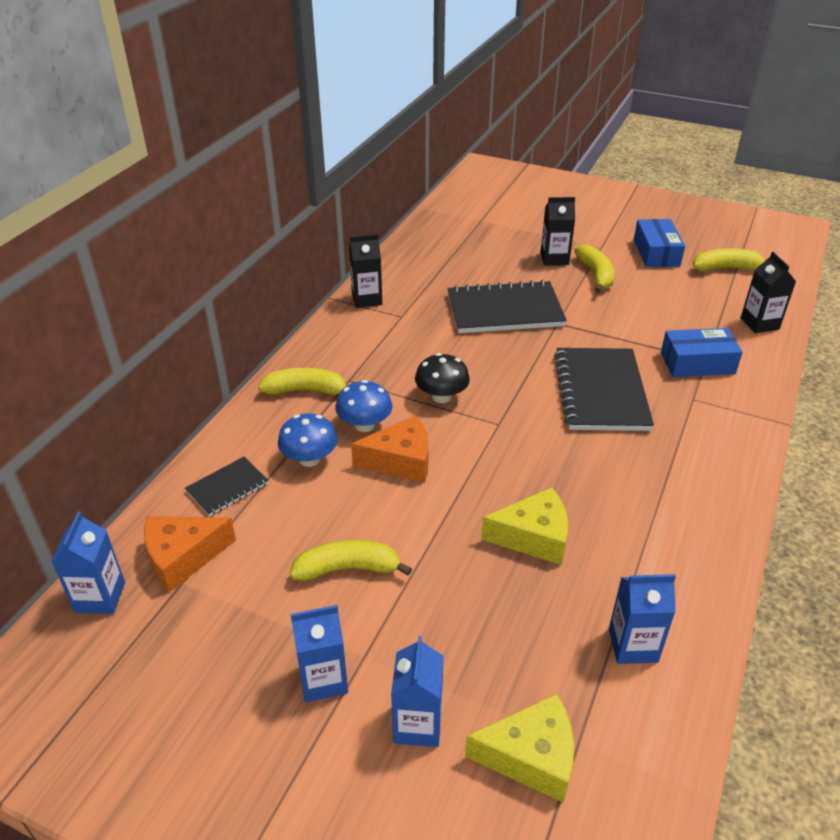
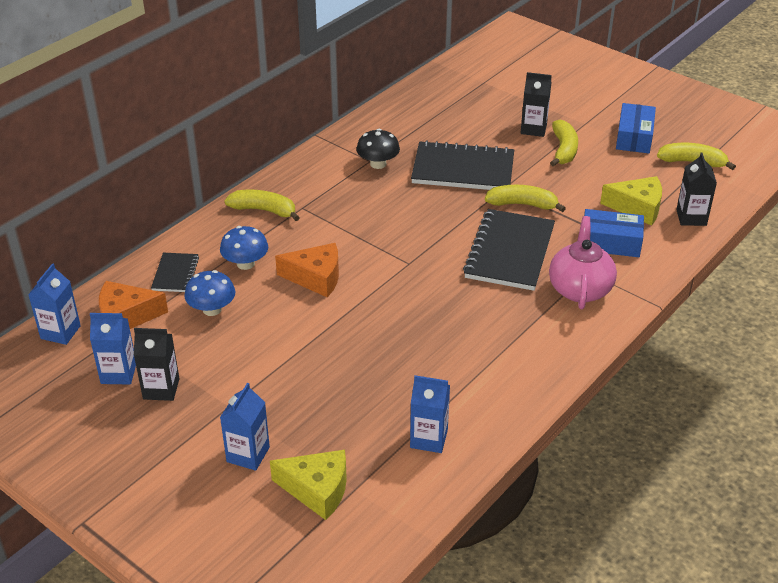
camera: 15 degrees right, 0 degrees up
black notebook [185,457,269,516] -> black notebook turned 60 degrees counterclockwise [151,253,199,292]
yellow banana [290,540,412,581] -> yellow banana moved to [485,185,566,212]
blue carton [291,605,348,702] -> blue carton moved to [90,313,136,384]
blue mushroom [336,380,392,432] -> blue mushroom moved to [184,270,235,316]
black carton [349,234,382,308] -> black carton moved to [134,328,179,401]
black mushroom [415,353,470,403] -> black mushroom moved to [356,129,400,169]
yellow cheese [481,487,568,565] -> yellow cheese moved to [600,176,662,226]
none -> pink teapot [549,216,617,309]

